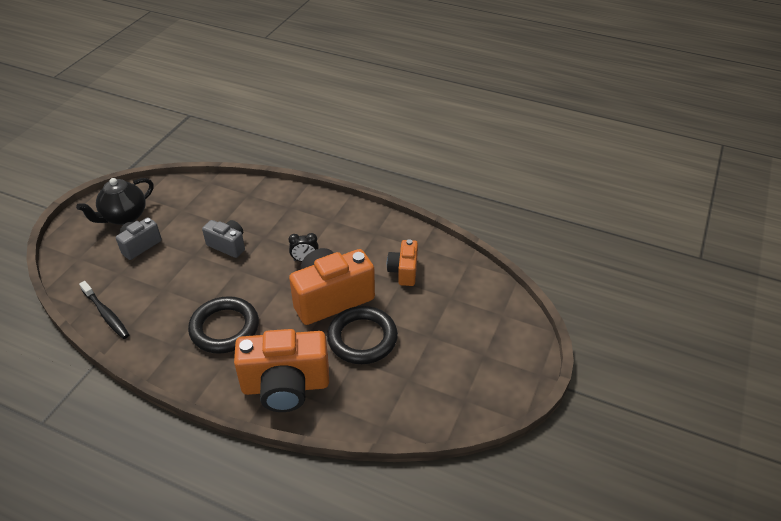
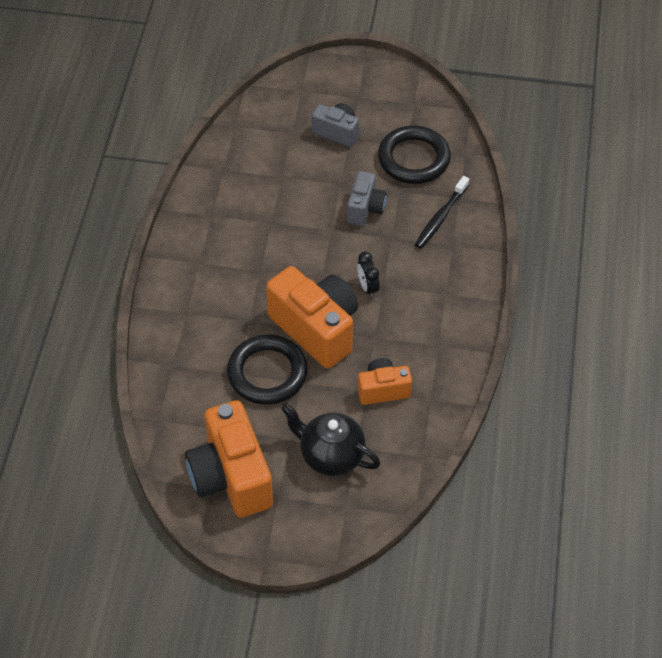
camera: 75 degrees right, 10 degrees up
black teapot [76,178,153,225] -> black teapot moved to [281,404,380,476]
black toothbrush [79,281,130,339] -> black toothbrush moved to [415,176,469,249]
black ring [188,296,259,354] -> black ring moved to [378,126,451,184]
orange camera [234,329,329,412] -> orange camera moved to [185,400,273,518]

